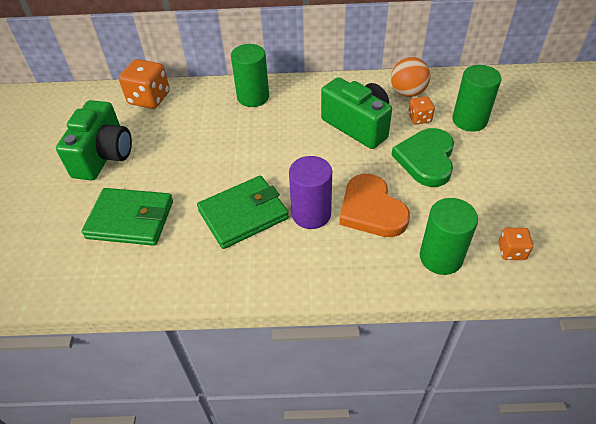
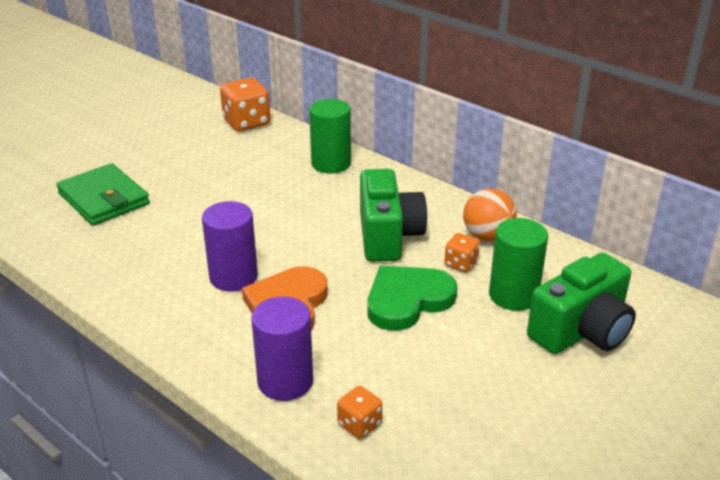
camera: 40 degrees right, 15 degrees down
green camera [56,100,132,181] -> green camera moved to [527,253,636,354]
green wallet [197,176,289,249] -> none
green cylinder [420,198,478,275] -> purple cylinder [251,297,313,401]

